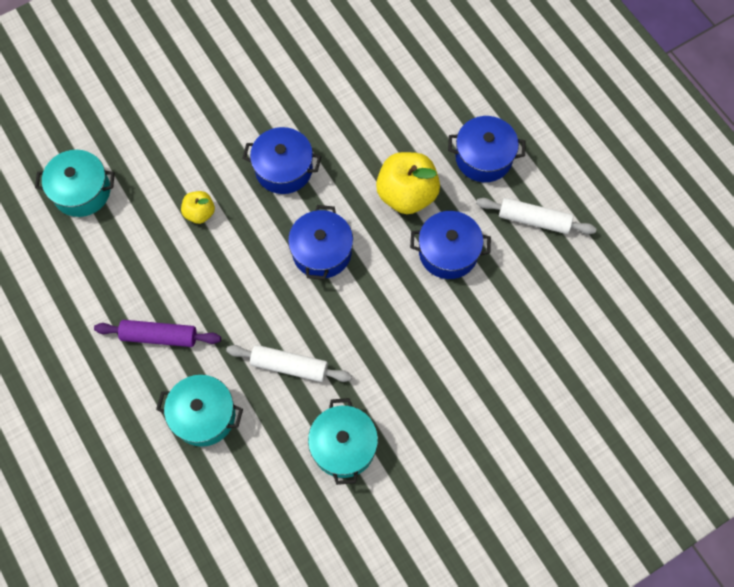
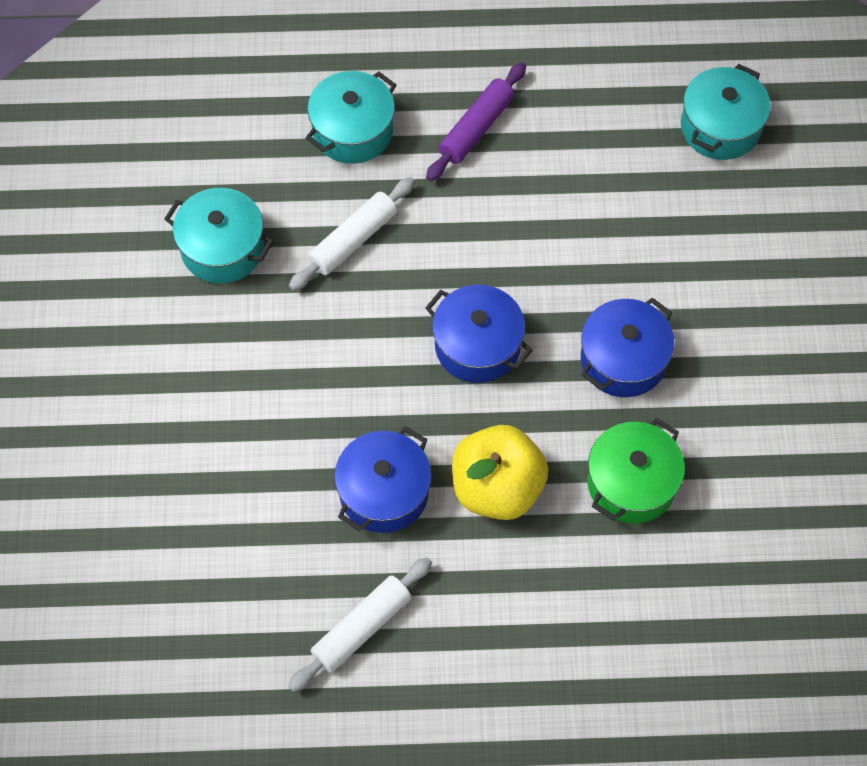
camera: 120 degrees right, 5 degrees down
yellow apple [181,191,215,224] -> none
blue pot [448,116,526,182] -> none
none -> green pot [587,418,685,524]

